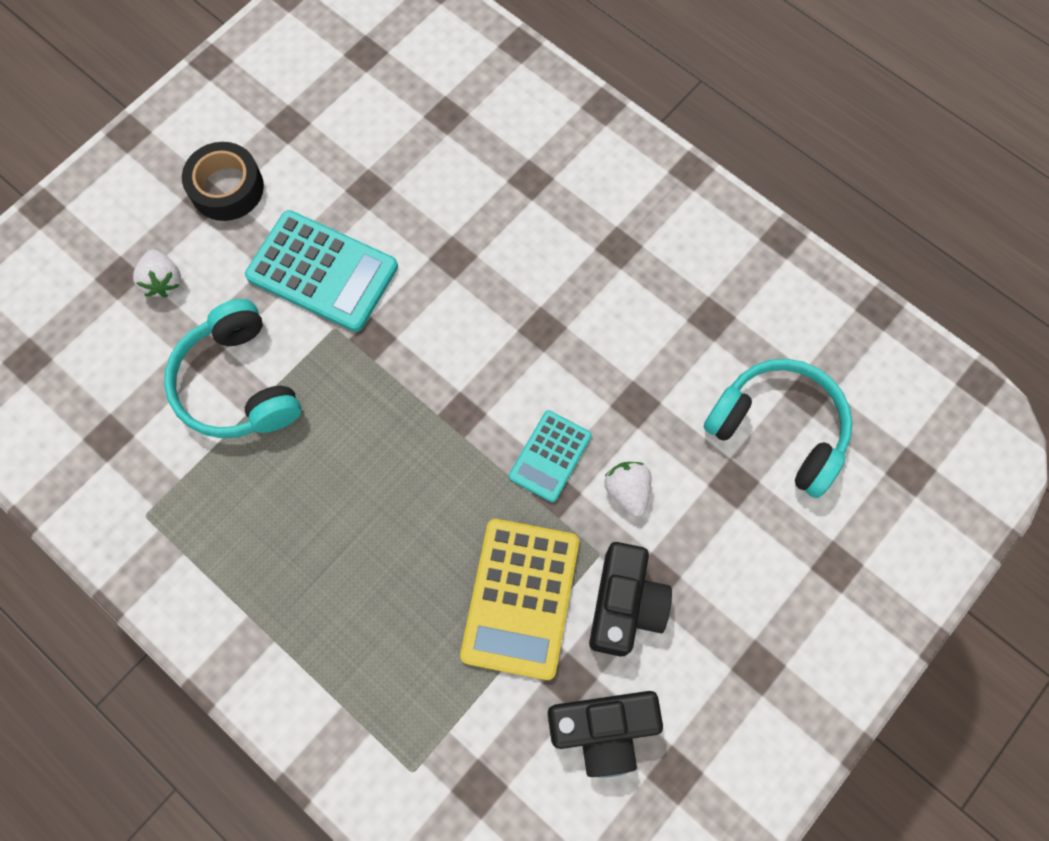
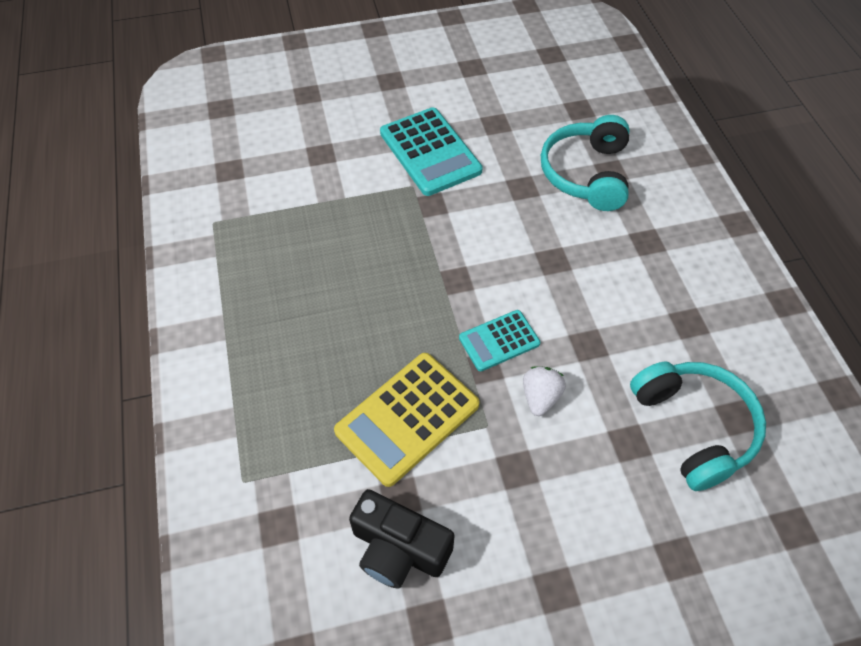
camera: 35 degrees right, 15 degrees down
white strawberry [133,249,181,297] -> none
turquoise headphones [164,299,301,438] -> turquoise headphones moved to [541,115,629,211]
black tape [182,142,264,221] -> none
black camera [589,542,672,657] -> none

